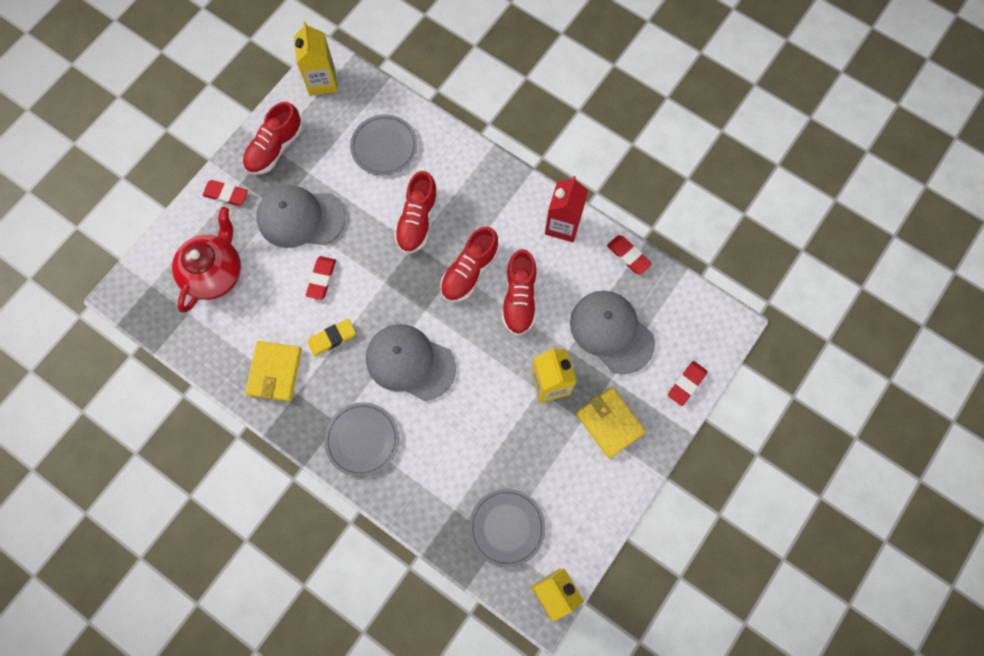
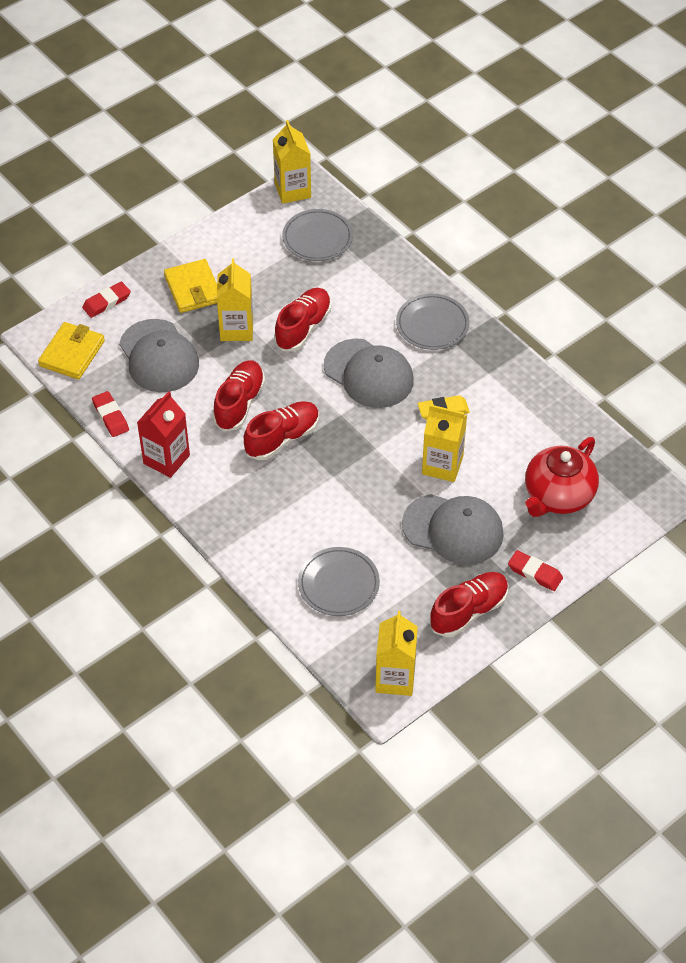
camera: 165 degrees left, 20 degrees down
yellow wallet [245,341,302,401] -> yellow wallet moved to [38,322,105,379]
red eraser [306,256,336,300] -> yellow carton [422,404,467,482]
red shoe [394,171,438,254] -> red shoe moved to [274,288,331,351]

